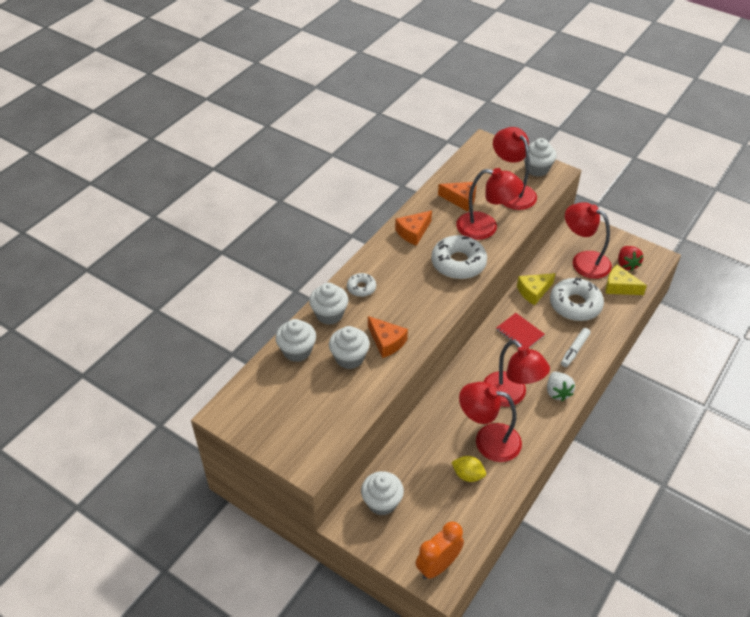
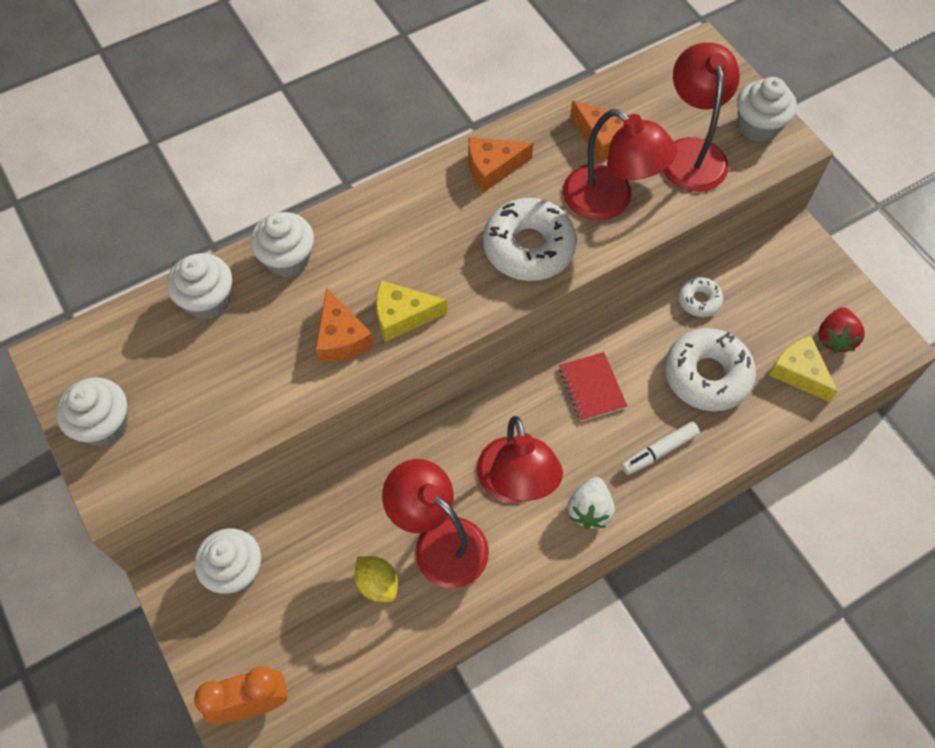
camera: 25 degrees right, 15 degrees up
white cupcake [329,326,370,369] -> white cupcake moved to [56,377,128,446]
white donut [347,273,376,297] -> white donut moved to [678,277,723,317]
yellow cheese [517,273,556,305] -> yellow cheese moved to [376,280,447,342]
red lamp [565,202,612,279] -> none

